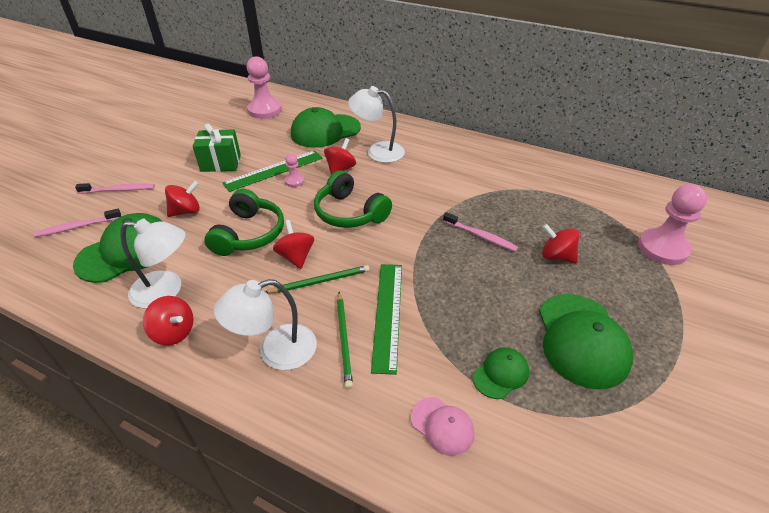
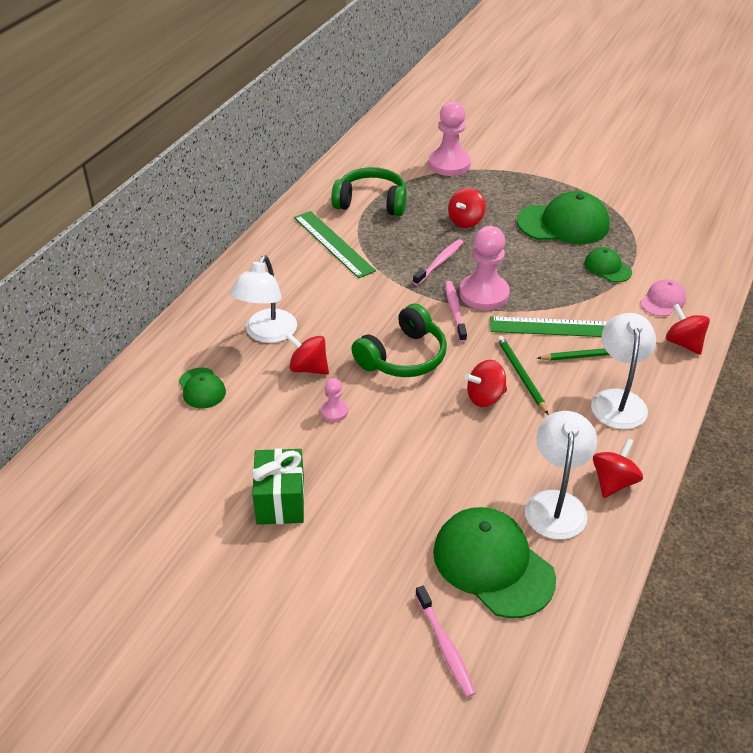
camera: 90 degrees left, 0 degrees up
pink toothbrush [75,183,155,194] -> pink toothbrush moved to [445,281,467,342]
red spinning top [165,181,200,217] -> red spinning top moved to [666,304,710,355]
green headphones [204,189,284,256] -> green headphones moved to [331,167,407,216]
white lamp [214,279,317,370] -> white lamp turned 150 degrees counterclockwise [591,313,656,429]
green ruler [222,150,323,192] -> green ruler moved to [294,211,376,279]
pink pawn [247,56,282,119] -> pink pawn moved to [459,226,510,310]
green cap [291,107,361,148] -> green cap [179,368,226,409], size x0.52

